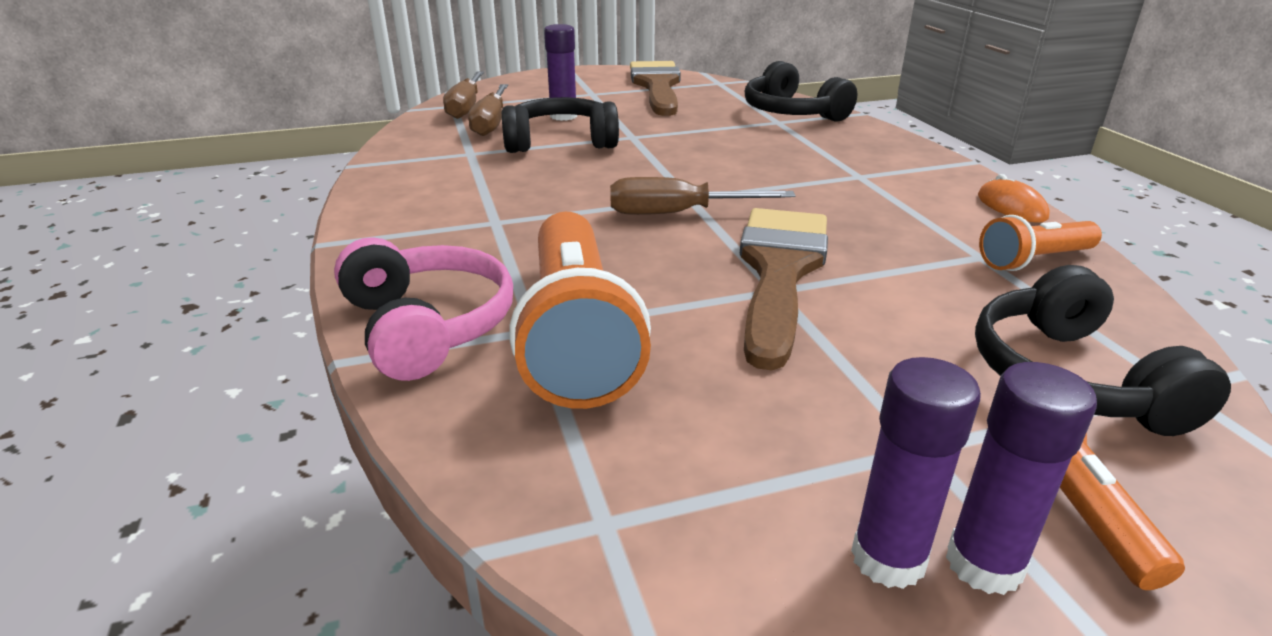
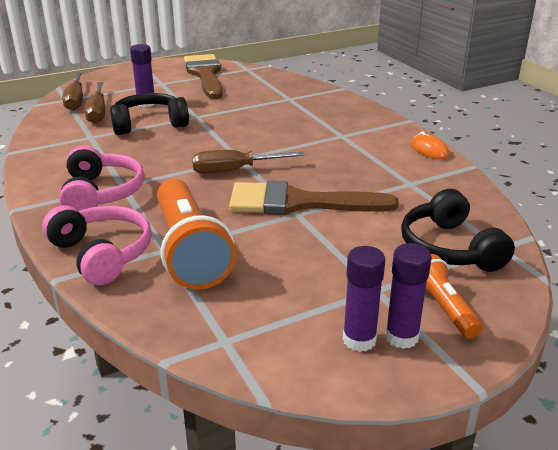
camera: 10 degrees left, 0 degrees up
brown brush [740,208,828,370] -> brown brush turned 90 degrees counterclockwise [229,181,398,215]
black headphones [745,61,857,122] -> none
orange flashlight [979,215,1102,271] -> none
none -> pink headphones [59,145,145,211]

